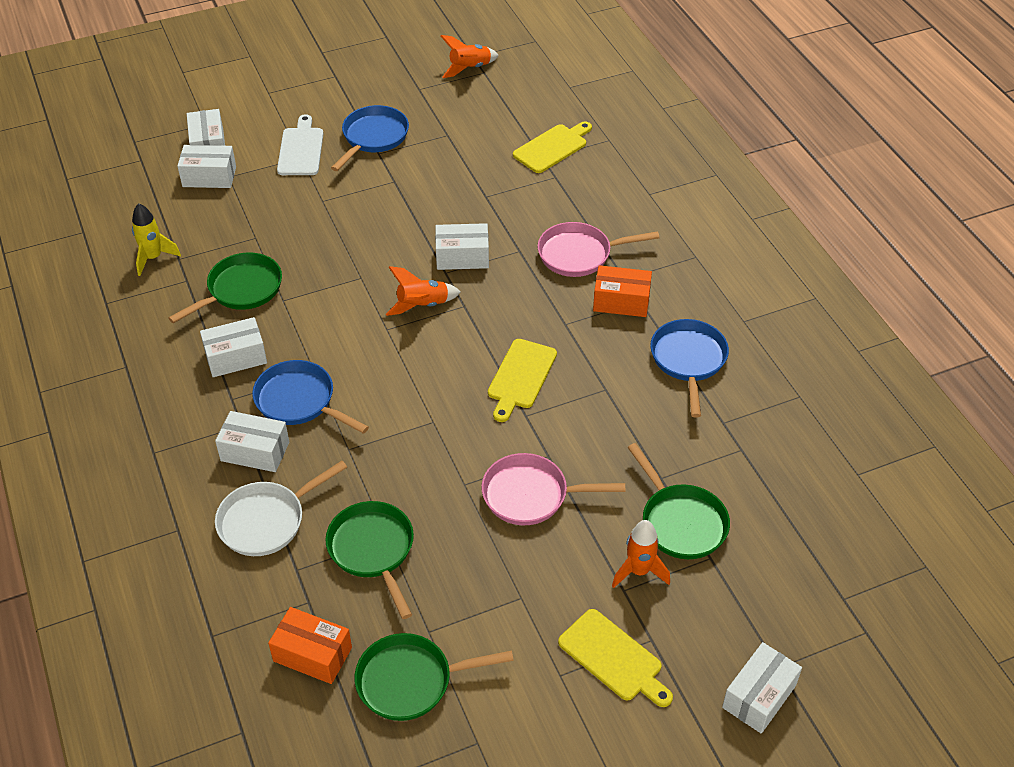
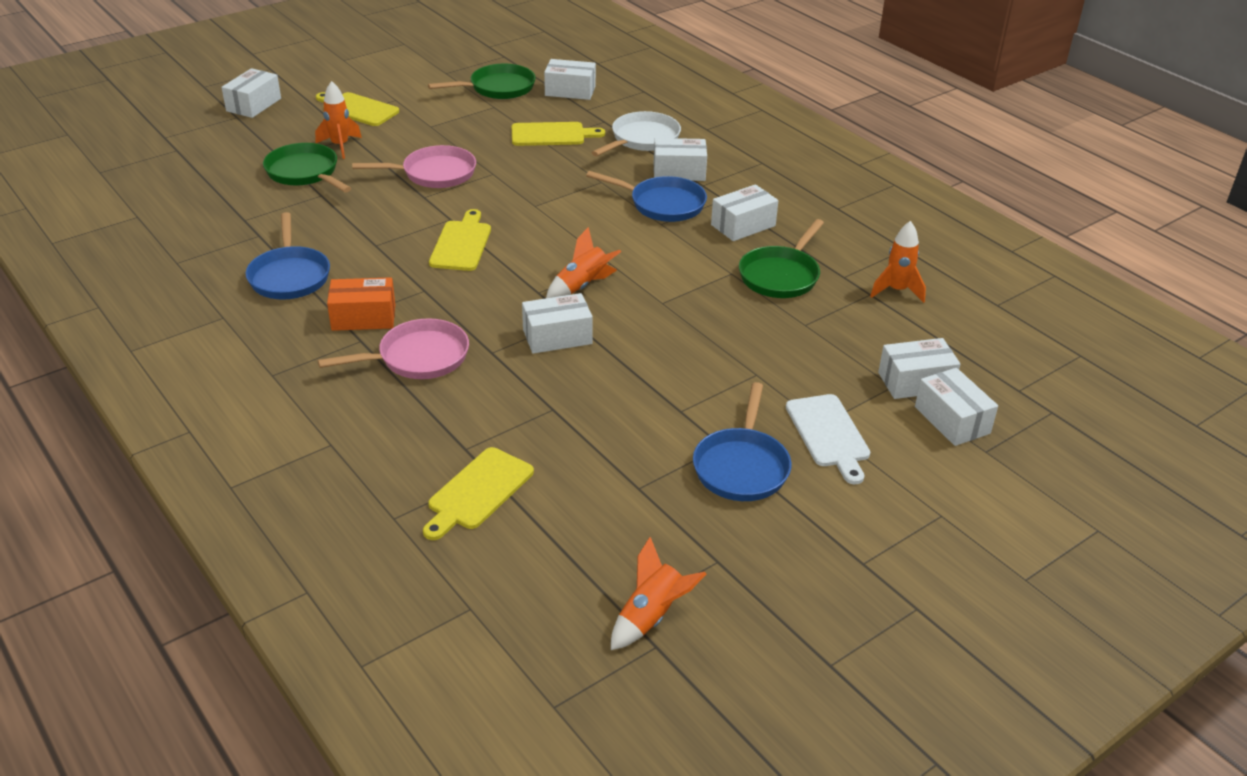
camera: 165 degrees right, 10 degrees down
yellow rocket [132,203,181,276] -> orange rocket [870,221,926,303]
orange box [268,607,352,684] -> white box [544,59,596,100]
green pan [325,501,414,619] -> yellow cutting board [512,122,605,146]

